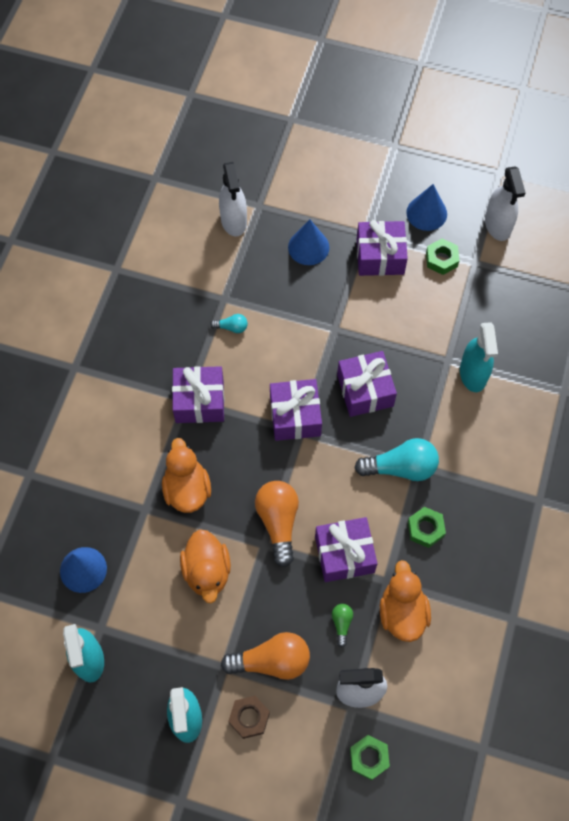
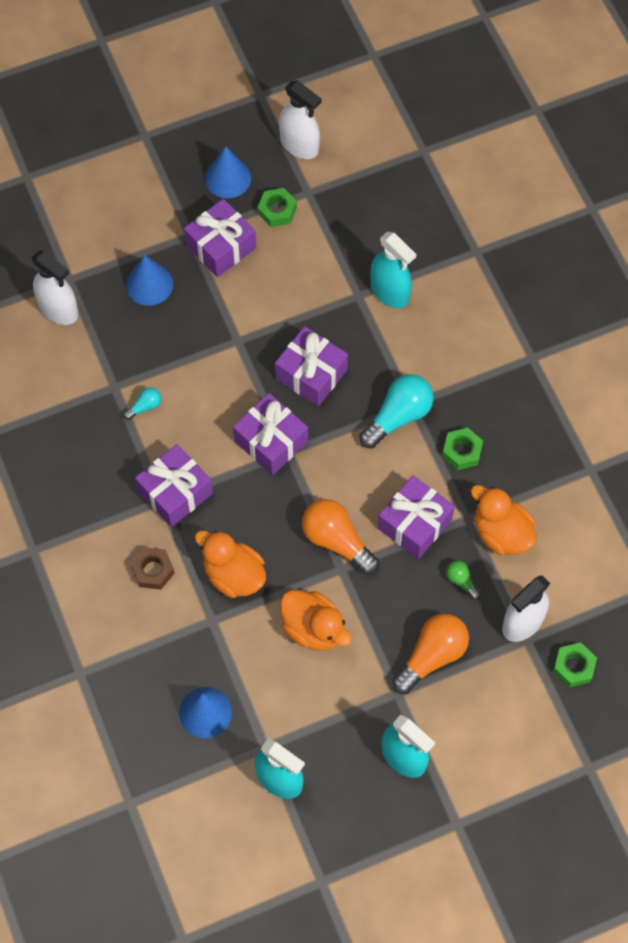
camera: 40 degrees left, 0 degrees up
brown nut [228,696,270,739] -> brown nut moved to [131,547,174,590]

